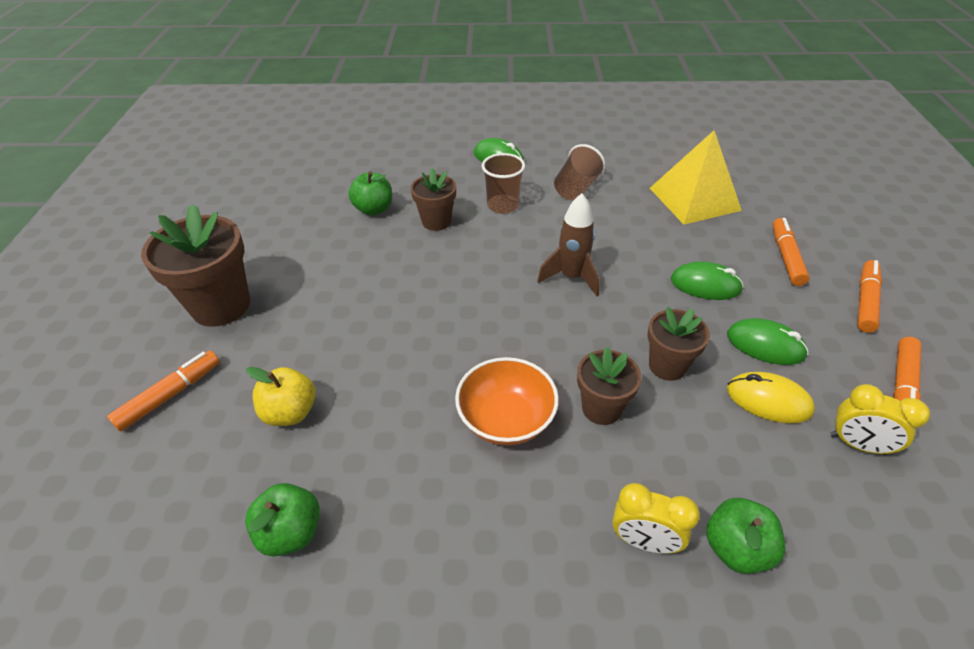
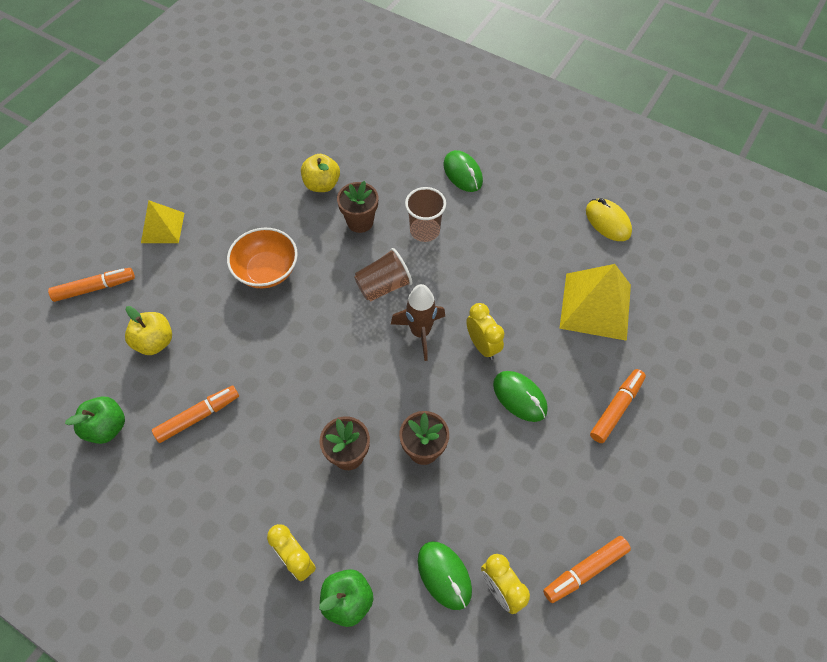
camera: 30 degrees right, 15 degrees up
brown flower pot [141,204,250,327] -> yellow pyramid [141,200,184,243]
green apple [349,171,392,216] -> yellow apple [301,154,340,192]
orange bowl [455,357,559,445] -> orange bowl moved to [227,228,298,288]
brown cup [554,144,606,200] -> brown cup moved to [354,248,412,302]
green mouse [727,318,809,365] -> green mouse moved to [418,542,472,610]
yellow mouse [727,372,815,423] -> yellow mouse moved to [586,198,632,241]
orange marker [857,260,882,333] -> orange marker moved to [152,386,239,443]
none -> yellow clock [466,303,505,360]

